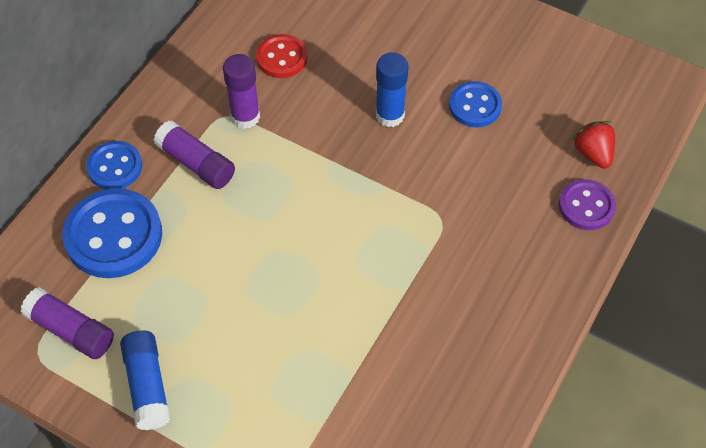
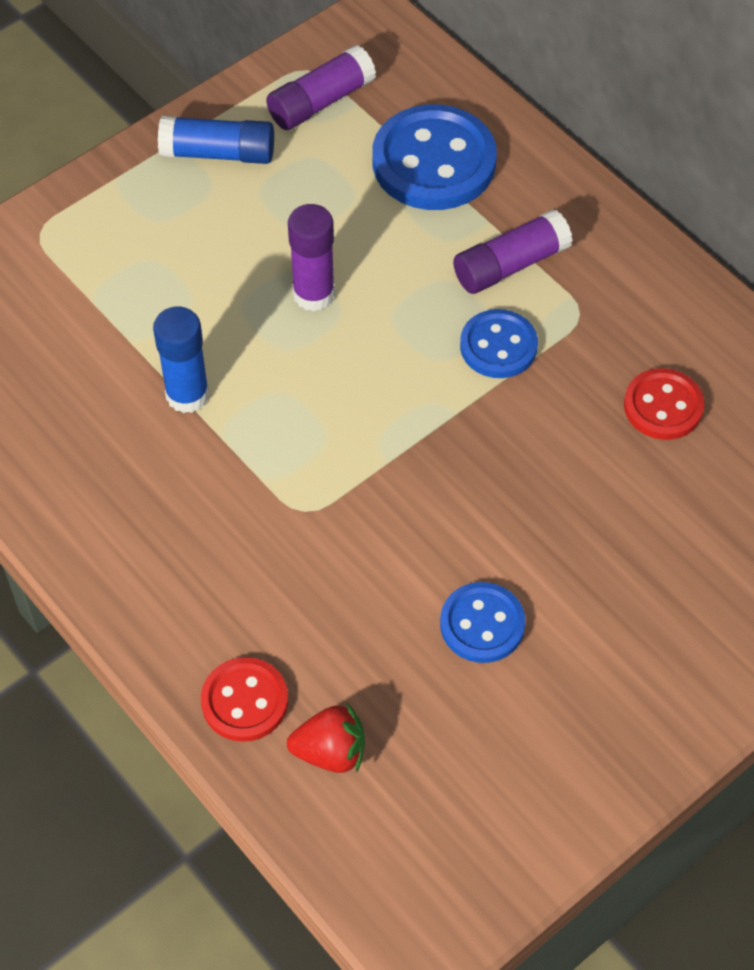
camera: 110 degrees right, 0 degrees up
blue button [86,141,142,189] -> blue button moved to [460,309,538,378]
purple glue stick [223,54,260,129] -> purple glue stick moved to [288,204,335,311]
blue glue stick [376,52,409,127] -> blue glue stick moved to [153,307,209,413]
purple button [559,179,616,230] -> red button [201,657,288,742]

